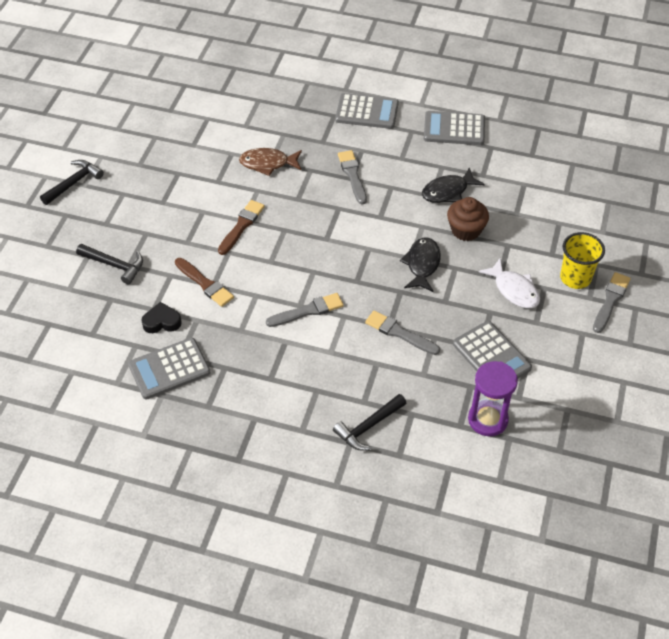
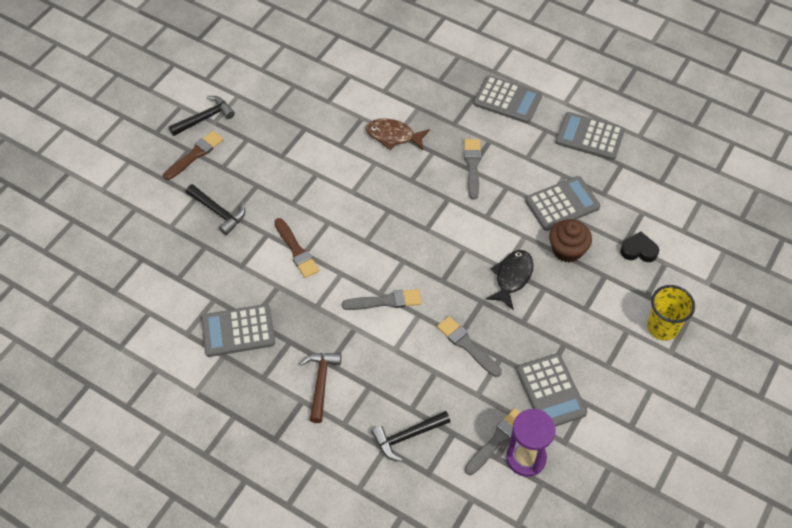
camera: 15 degrees right, 5 degrees up
black heart [141,302,182,333] -> black heart moved to [620,231,659,262]
brown brush [218,200,265,255] -> brown brush moved to [163,131,224,180]
black fish [422,167,484,203] -> grey calculator [525,176,600,231]
white fish [479,258,540,308] -> none
grey brush [593,272,631,333] -> grey brush moved to [465,408,521,475]
none -> brown hammer [300,353,341,423]

